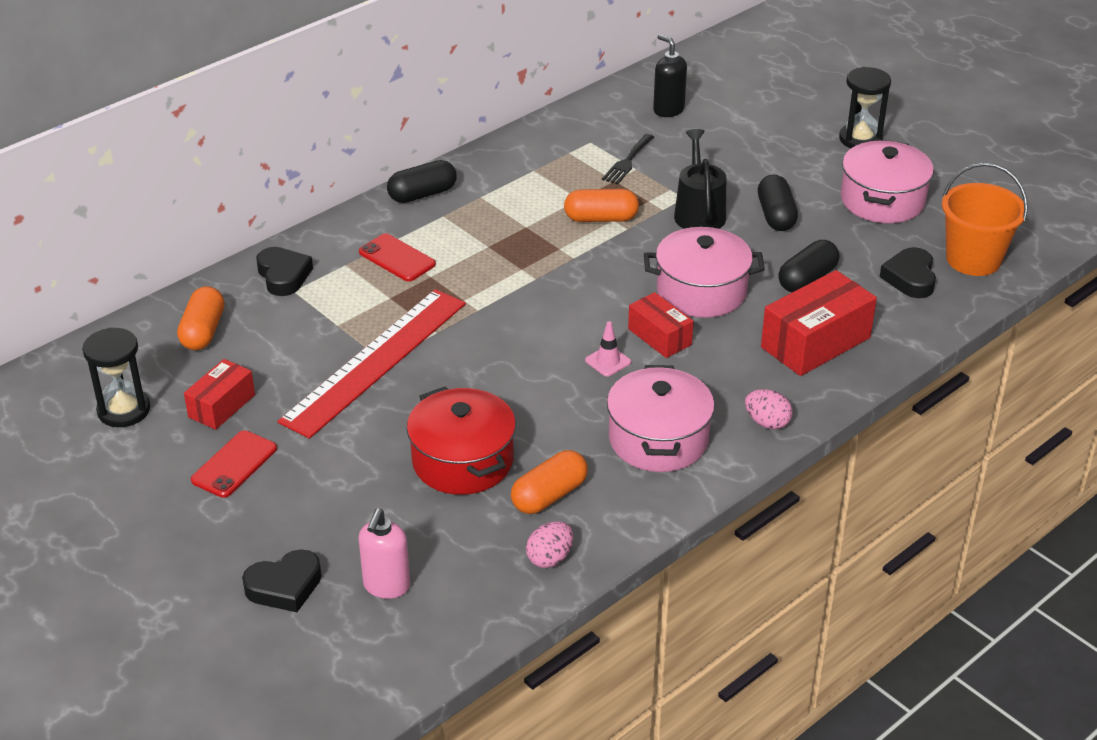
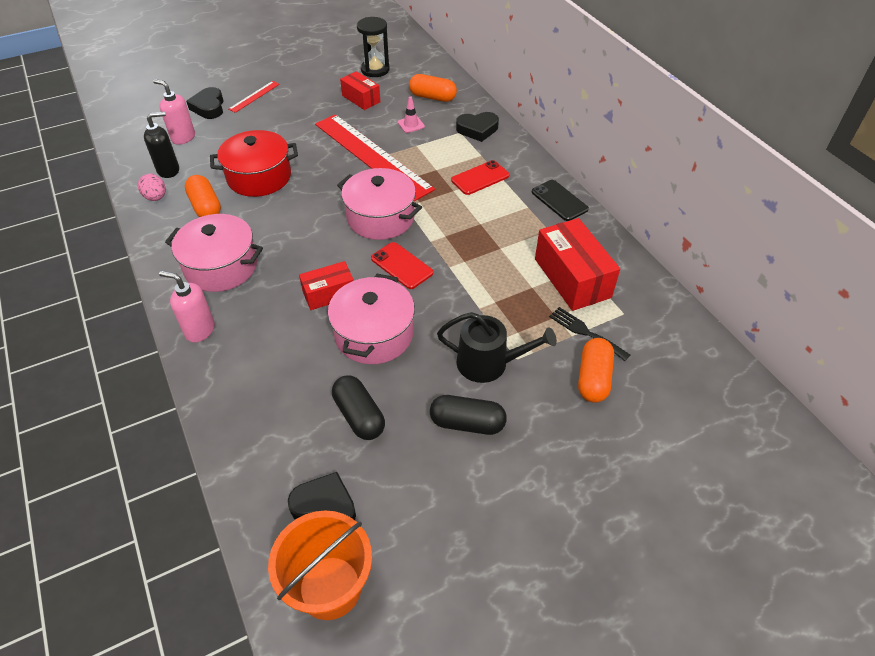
camera: 105 degrees right, 10 degrees up
red phone [191,430,277,498] -> red phone moved to [371,242,433,289]
black capsule [387,160,457,203] -> black phone [532,180,589,221]
orange capsule [564,189,639,222] -> orange capsule moved to [578,338,614,403]
pink traffic cone [585,321,631,377] -> pink traffic cone moved to [398,96,425,133]
black soap dispenser [653,34,687,117] -> black soap dispenser moved to [144,111,179,178]
pink egg [745,389,793,429] -> pink soap dispenser [159,271,215,343]
red box [761,270,877,376] -> red box moved to [535,218,620,311]
black hourglass [839,67,891,148] -> none
pink pot [841,140,934,223] -> pink pot moved to [337,168,422,240]
none -> red ruler [229,81,280,113]

